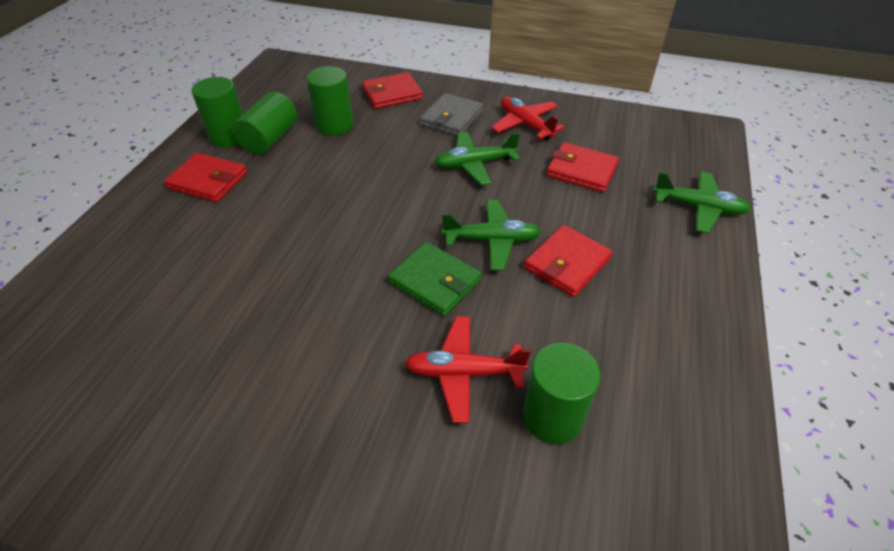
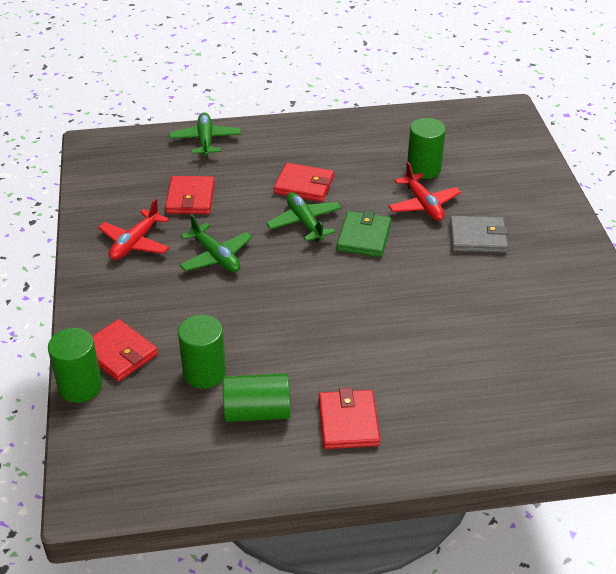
camera: 115 degrees left, 5 degrees down
green cylinder [192,77,243,148] -> green cylinder moved to [48,328,102,403]
grey wallet [420,93,483,136] -> grey wallet moved to [450,216,509,253]

